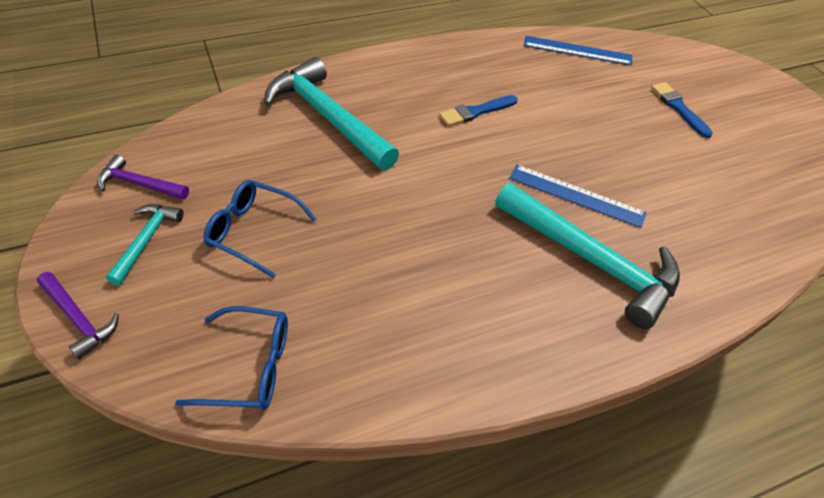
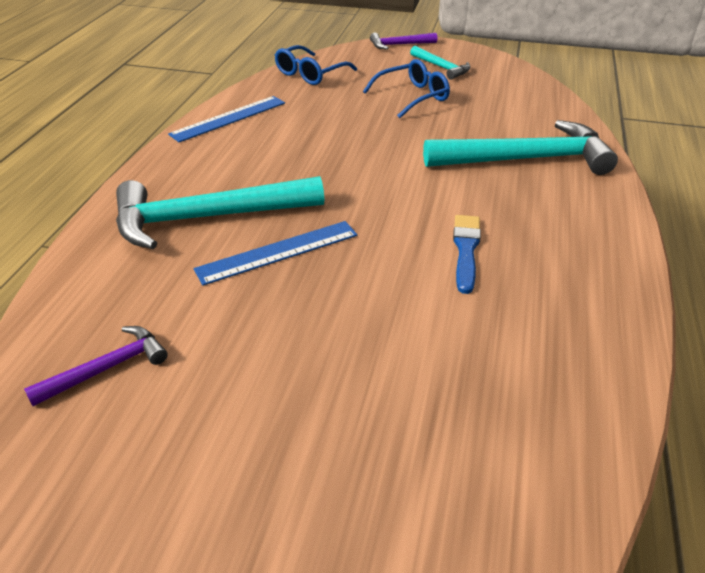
camera: 130 degrees right, 10 degrees down
purple hammer [97,155,189,199] -> purple hammer moved to [24,326,168,406]
blue ruler [524,36,632,66] -> blue ruler moved to [168,96,285,142]
blue brush [651,82,713,138] -> none

